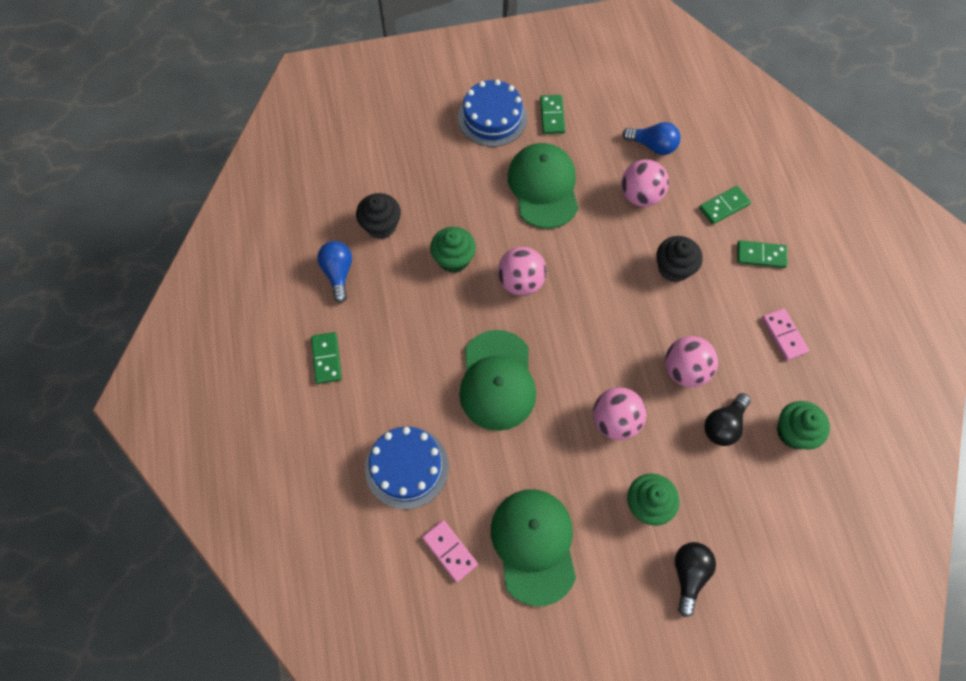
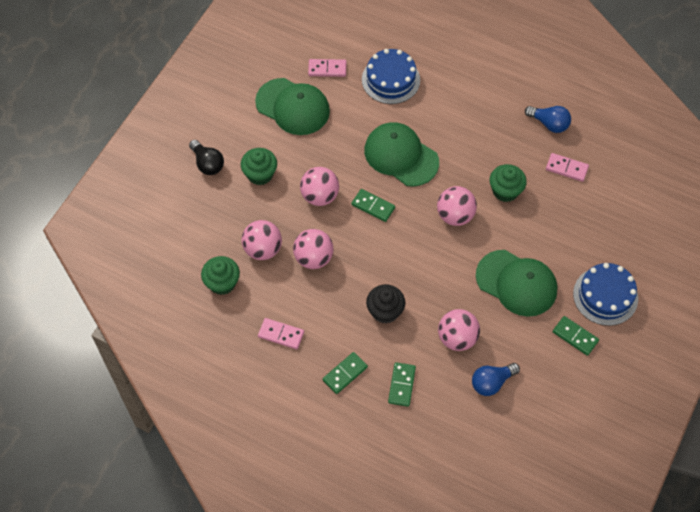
camera: 130 degrees right, 5 degrees down
green domino [311,332,342,384] -> green domino moved to [351,189,395,222]
black cupcake [356,193,401,239] -> pink domino [546,153,589,182]
black light bulb [704,393,751,446] -> pink ball [242,220,282,260]

